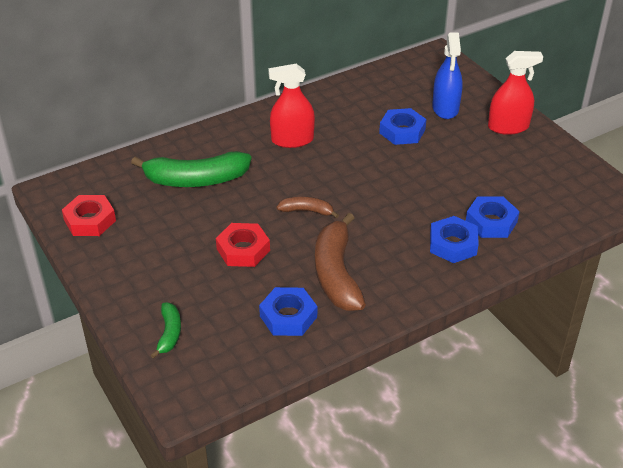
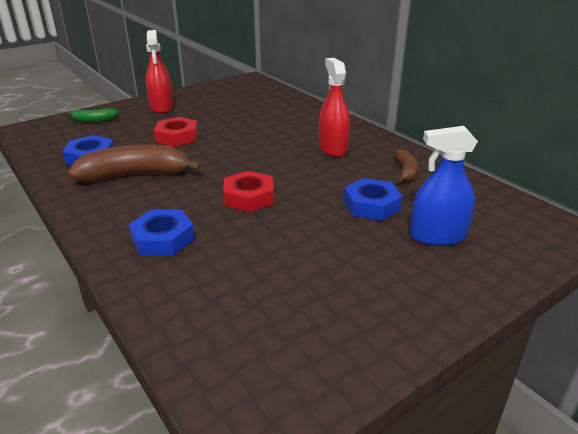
camera: 85 degrees right, 10 degrees down
red nut [62,195,116,236] -> red nut moved to [223,171,274,212]
green banana [131,151,251,187] -> none
brown banana [277,197,339,218] -> brown banana moved to [394,149,418,182]
blue nut [466,196,520,238] -> none
red spray bottle [488,51,543,135] -> red spray bottle moved to [146,30,174,113]

